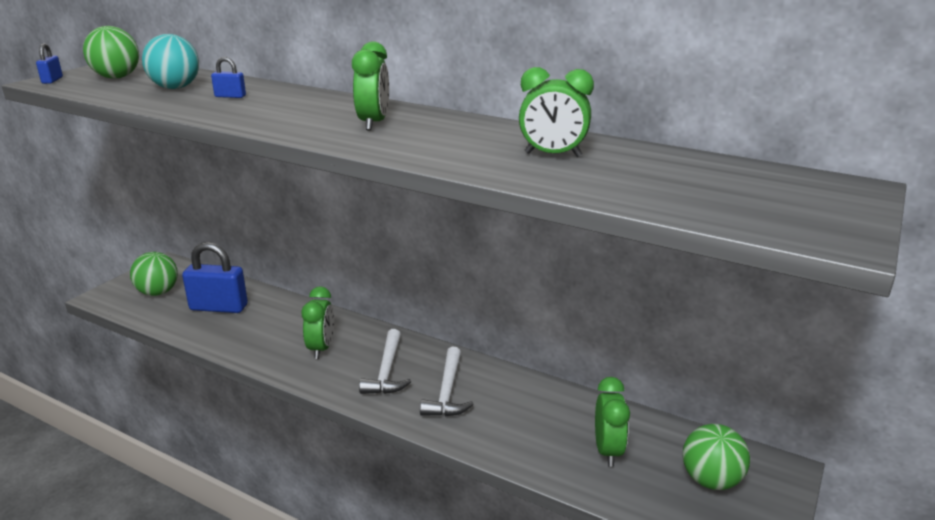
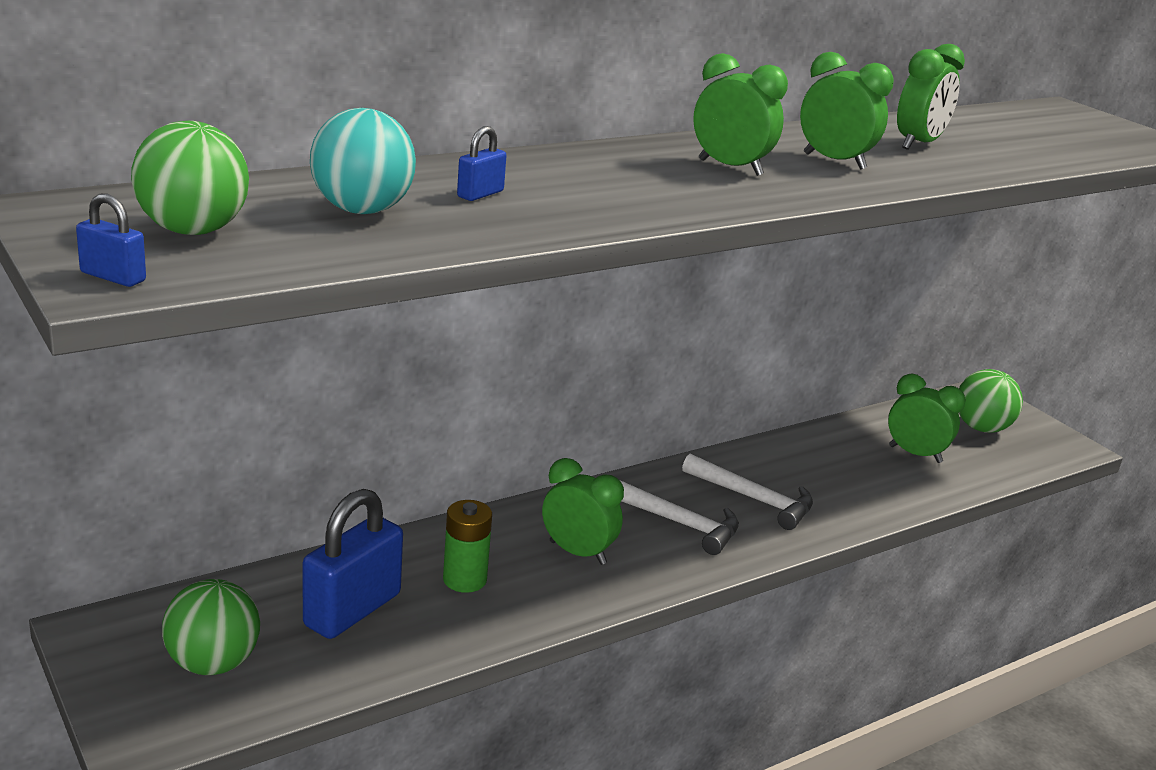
camera: 65 degrees left, 0 degrees up
none -> green battery [443,500,492,593]
none -> green clock [800,52,894,170]

